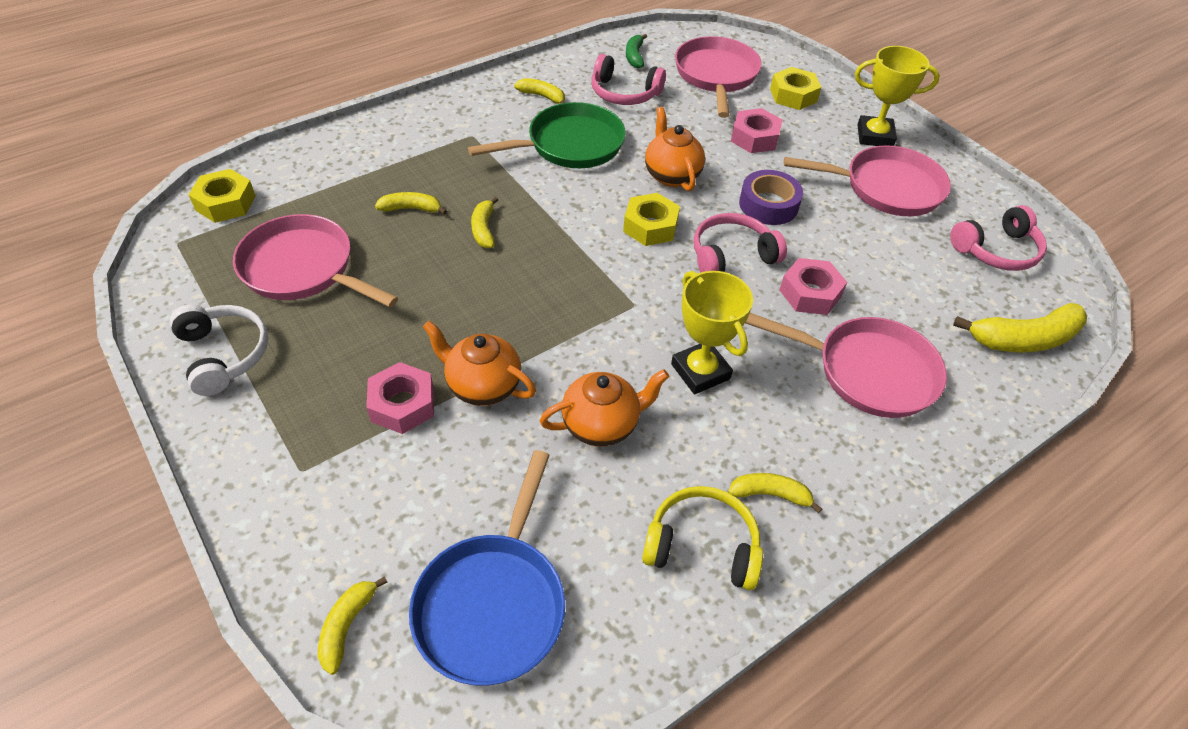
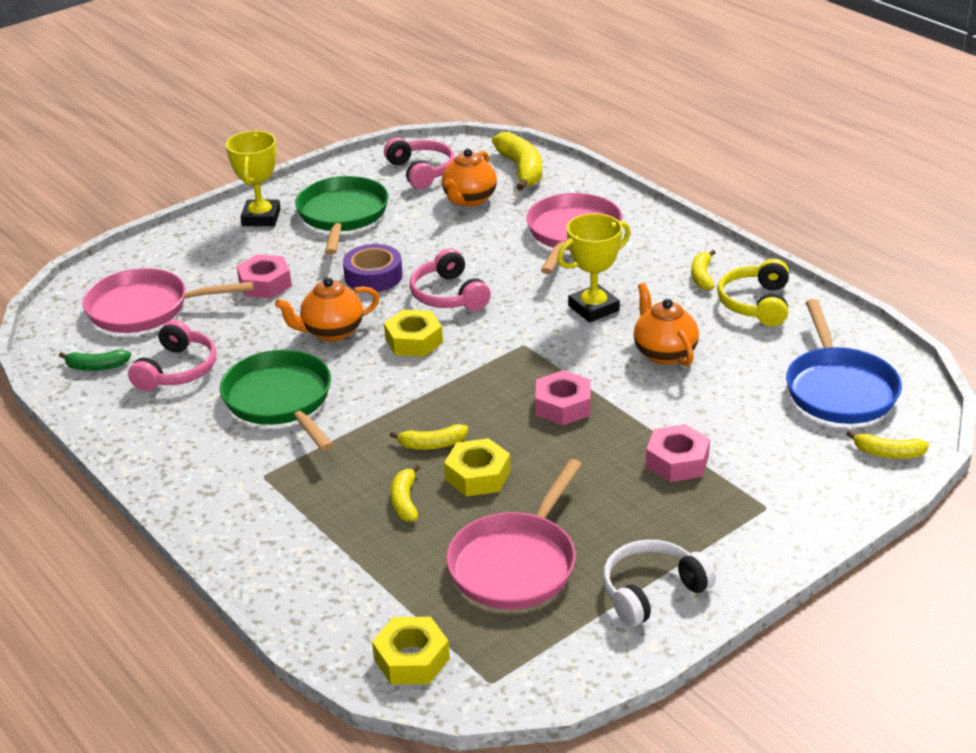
camera: 90 degrees left, 15 degrees down
blue pan [409,450,565,686] -> blue pan turned 75 degrees clockwise [786,299,902,424]
orange teapot [423,321,536,406] -> orange teapot moved to [442,149,497,207]
yellow banana [514,78,565,104] -> none
yellow nut [770,67,821,110] -> yellow nut moved to [444,438,511,497]
pink nut [780,258,847,315] -> pink nut moved to [535,370,591,425]
pink pan [784,145,951,216] -> green pan [295,176,389,255]

